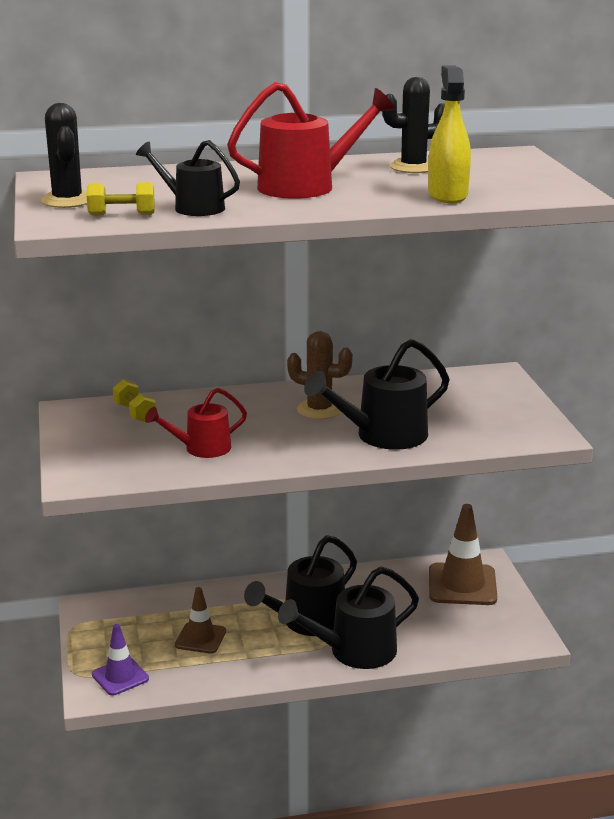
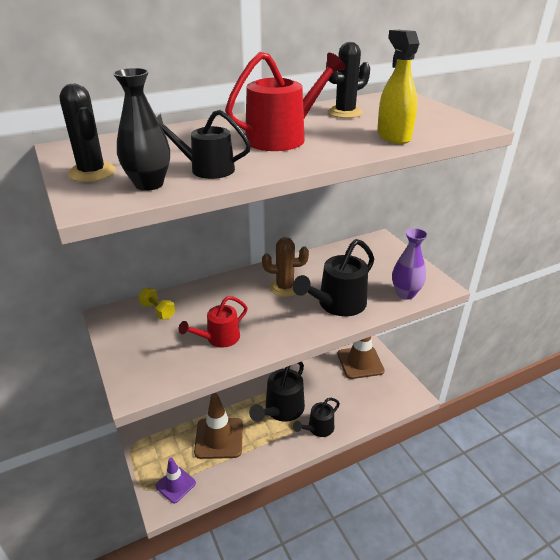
camera: 15 degrees left, 10 degrees up
yellow dumbbell [87,182,155,216] -> black vase [113,68,170,191]
brown traffic cone [175,587,226,654] -> brown traffic cone [194,393,243,459], size x1.64
black watering can [278,566,419,669] -> black watering can [293,398,340,437], size x0.63
none -> purple vase [392,228,428,299]

